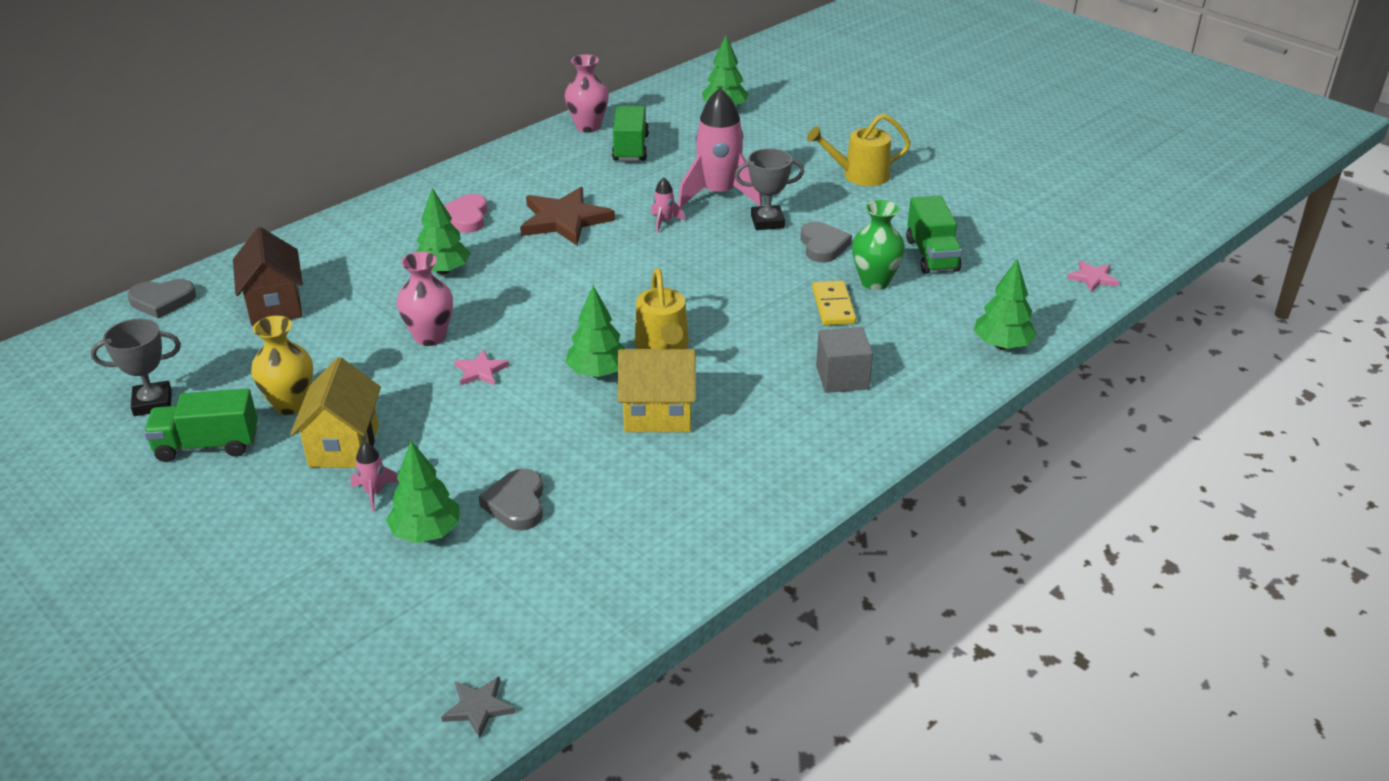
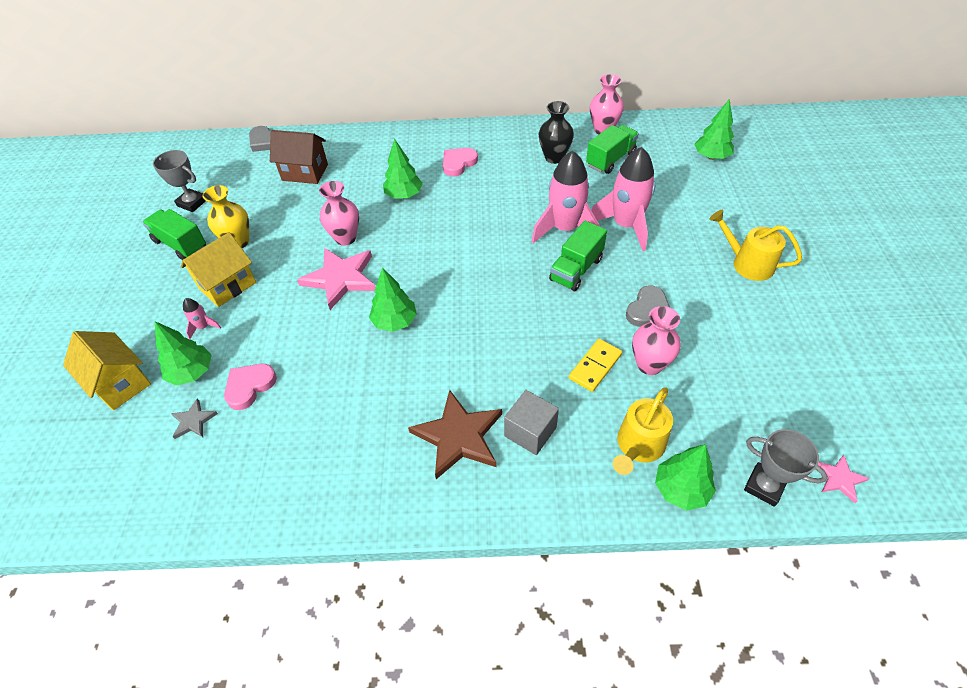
camera: 45 degrees right, 15 degrees up
brown house [233,227,303,326] -> brown house turned 75 degrees clockwise [270,130,328,184]
grey star [441,677,516,739] -> grey star moved to [171,398,218,439]
pink star [454,349,509,385] -> pink star [297,248,376,310], size x2.05
grey heart [479,468,543,531] -> pink heart [224,364,277,410]
brown star [520,187,615,245] -> brown star moved to [408,390,502,479]
yellow house [618,349,696,432] -> yellow house moved to [63,331,151,410]
yellow watering can [634,268,689,349] -> yellow watering can moved to [613,387,673,475]
pink rocket [651,177,685,233] -> pink rocket [531,151,600,243], size x2.34
grey trophy [735,148,804,230] -> grey trophy moved to [744,429,828,507]
green vase [852,200,905,290] -> pink vase [632,306,681,375]
green truck [906,196,962,274] -> green truck moved to [549,221,607,291]
none -> black vase [539,101,574,164]

